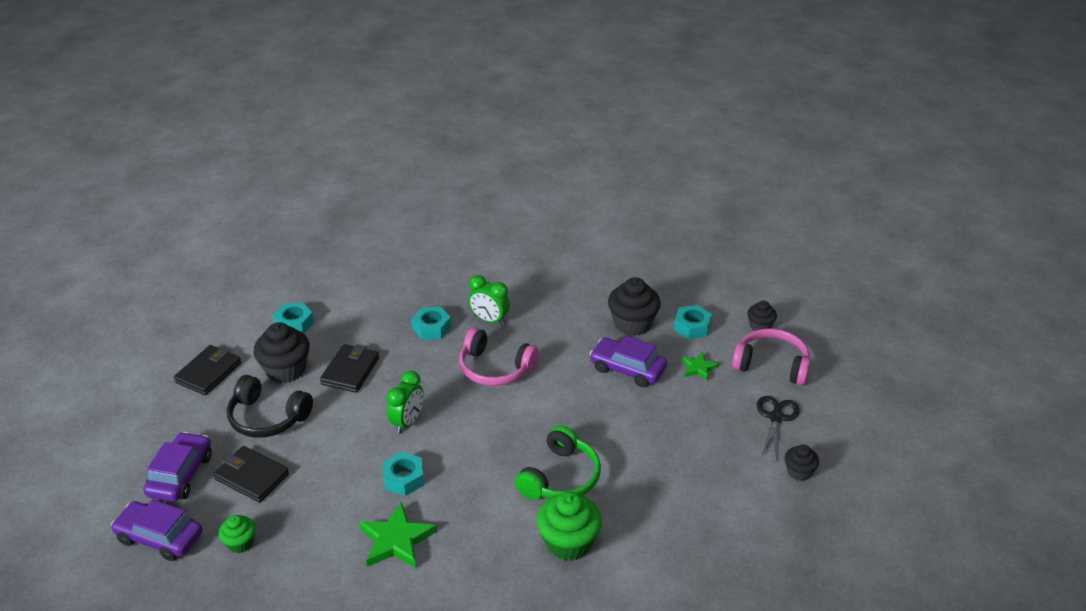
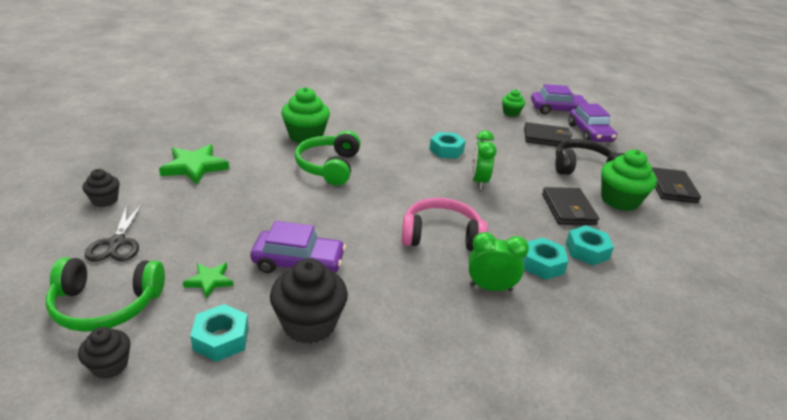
camera: 155 degrees right, 5 degrees down
black cupcake [254,322,310,383] -> green cupcake [601,150,657,211]
turquoise nut [273,302,314,333] -> turquoise nut moved to [566,225,614,265]
green star [359,502,437,568] -> green star moved to [159,144,229,185]
pink headphones [732,328,811,386] -> green headphones [46,257,165,332]

